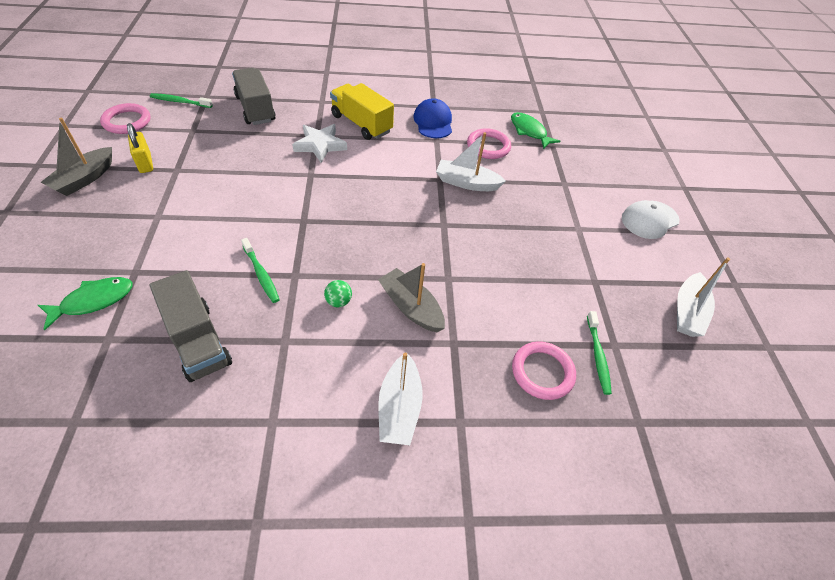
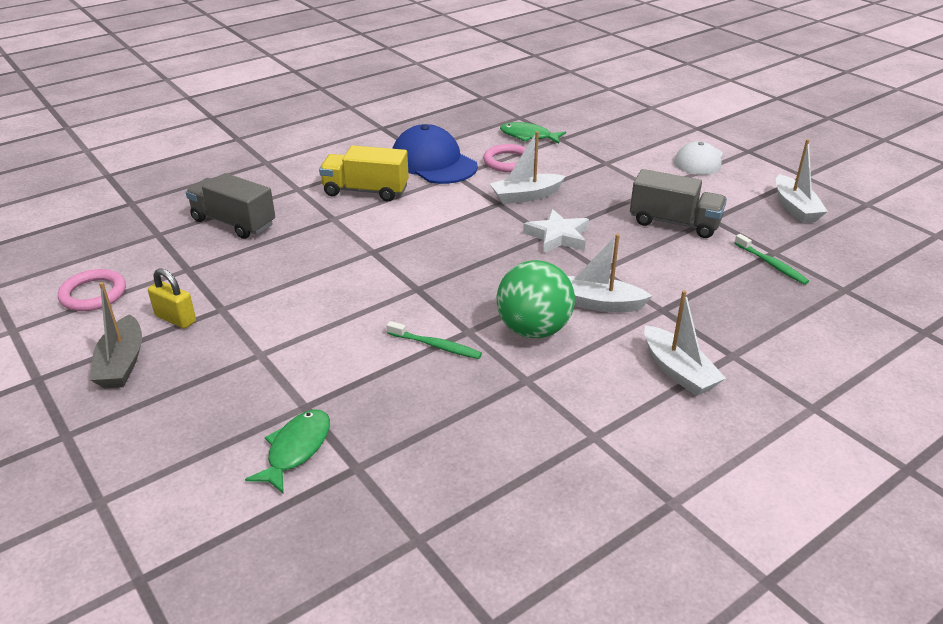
camera: 30 degrees left, 15 degrees down
green toothbrush [150,93,213,108] -> none
grey truck [150,270,232,382] -> grey truck moved to [630,169,727,238]
white star [292,124,347,163] -> white star moved to [523,209,589,253]
green ball [324,280,352,307] -> green ball [496,260,575,338], size x2.48
grey boat [378,263,445,332] -> white boat [568,234,652,312]
blue cap [413,98,452,138] -> blue cap [392,124,478,184], size x1.53
pink ring [512,341,576,400] -> none

